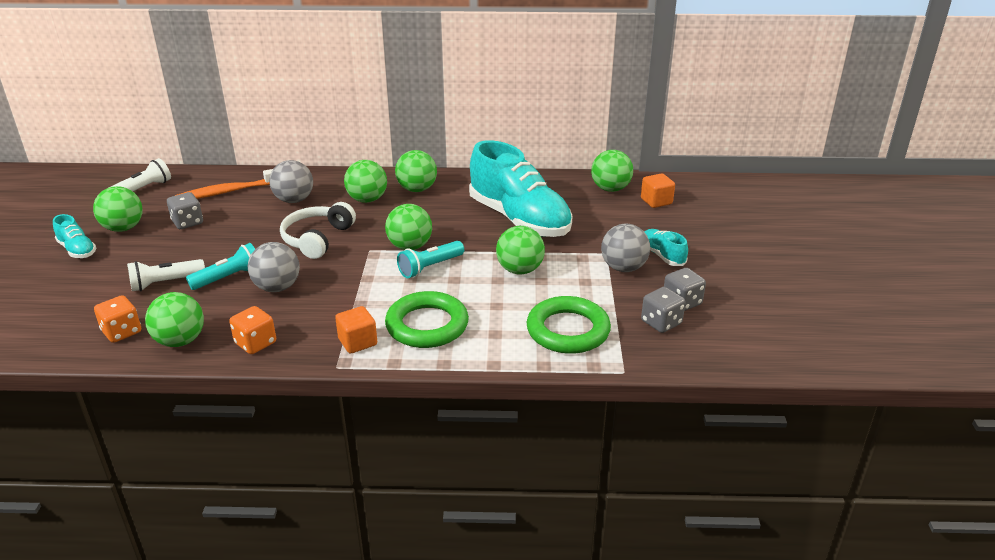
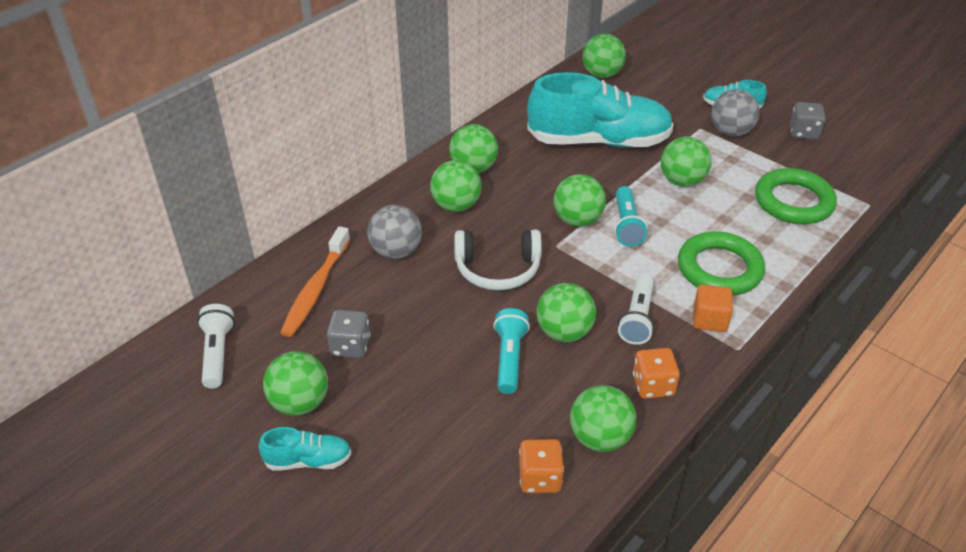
camera: 50 degrees left, 10 degrees up
white flashlight [127,259,205,291] -> white flashlight moved to [618,274,654,345]
grey ball [248,242,300,292] -> green ball [537,283,596,342]
white headphones [280,202,356,259] -> white headphones turned 60 degrees counterclockwise [454,230,542,290]
orange cube [641,173,675,208] -> none
grey dice [641,287,686,333] -> none

